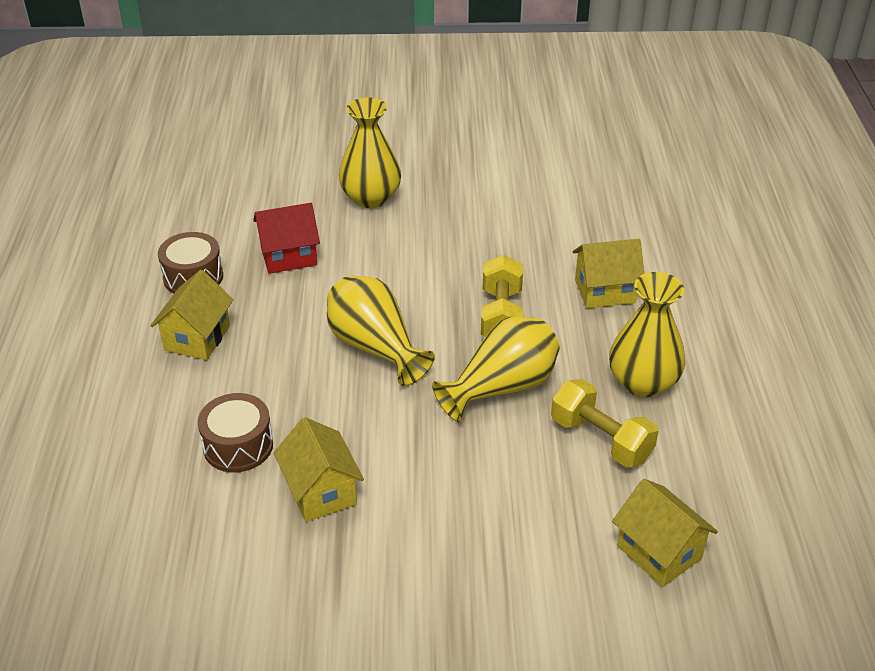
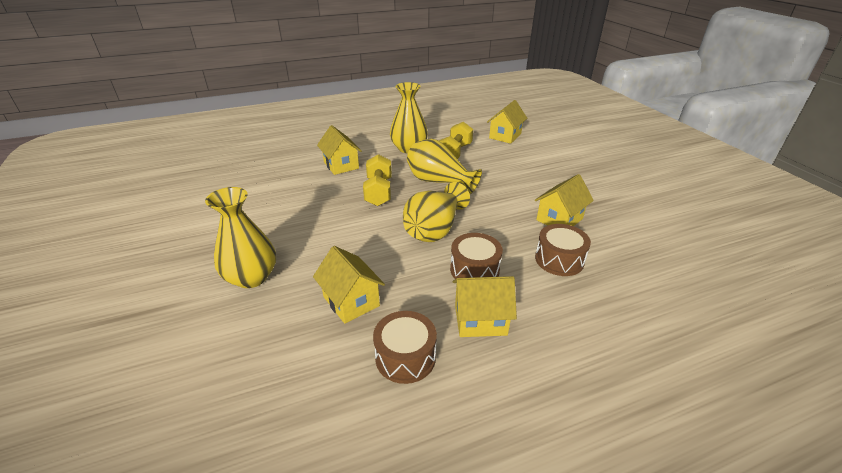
camera: 110 degrees left, 5 degrees down
red house [253,203,320,274] -> yellow house [313,246,385,324]
yellow dumbbell [481,255,523,337] -> yellow dumbbell turned 75 degrees counterclockwise [363,154,392,206]
none -> brown drum [450,233,503,279]

